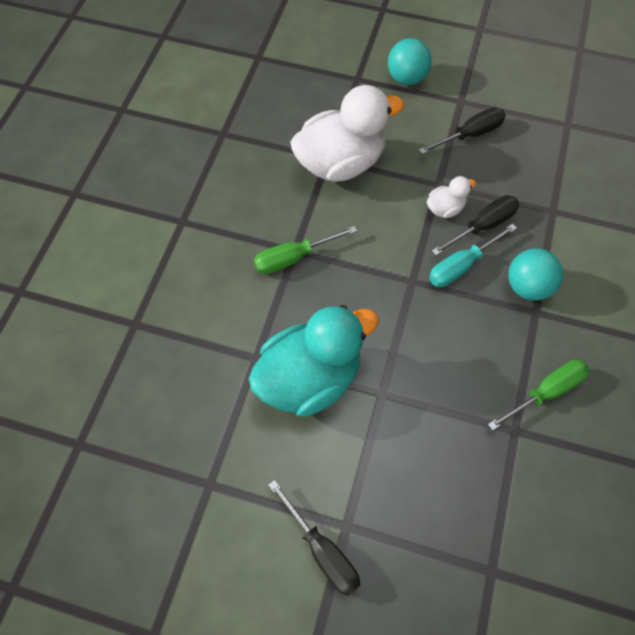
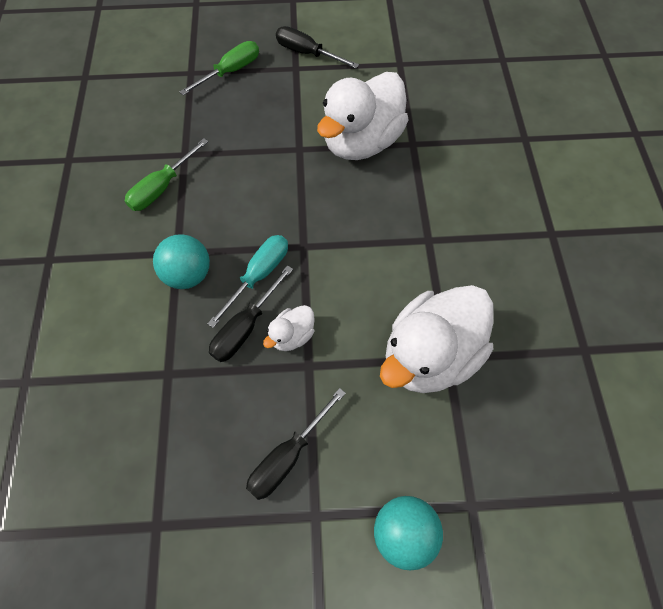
camera: 160 degrees right, 0 degrees up
turquoise duck [249,305,379,417] -> white duck [317,72,409,160]
green screwdriver [254,226,357,274] -> green screwdriver moved to [180,41,259,95]

